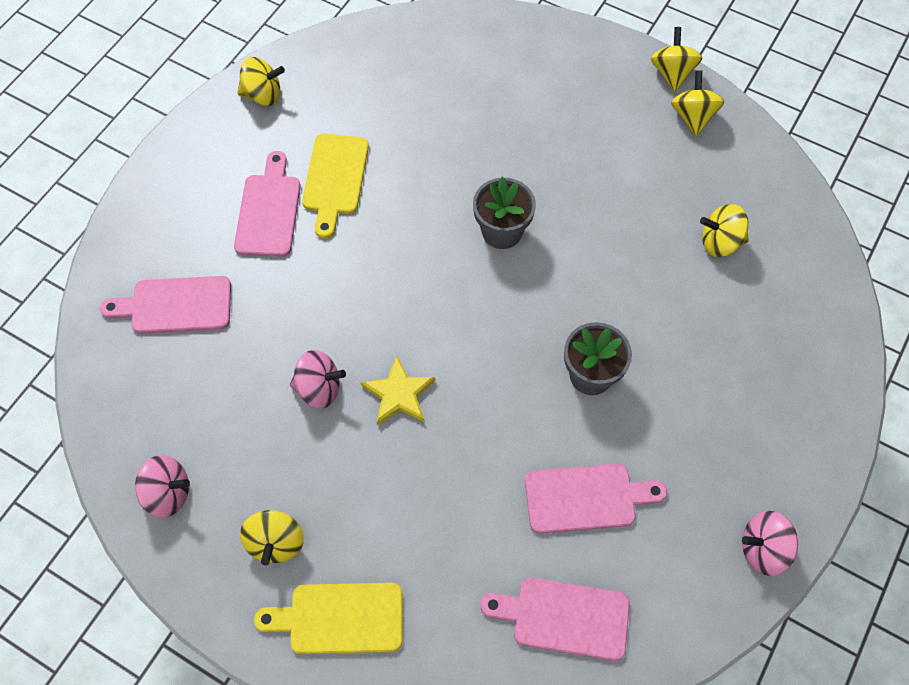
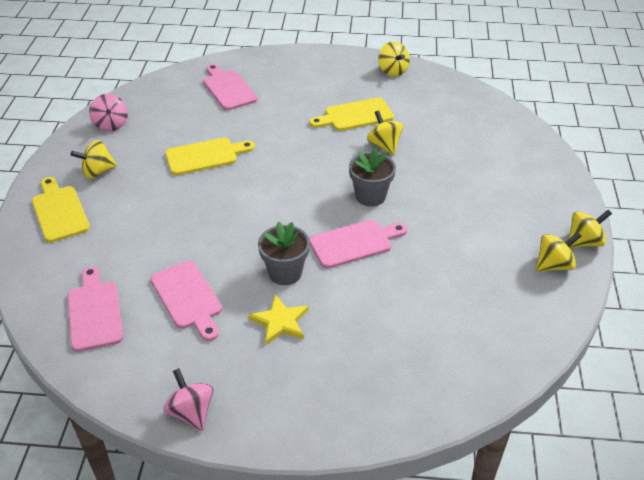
camera: 65 degrees right, 20 degrees down
pink cutting board [234,151,301,257] -> pink cutting board moved to [309,220,407,269]
pink spinning top [290,350,346,409] -> yellow cutting board [165,137,255,175]
yellow star [361,355,435,425] -> yellow star moved to [248,294,309,345]
yellow spinning top [700,204,749,257] -> yellow spinning top moved to [367,110,403,155]

